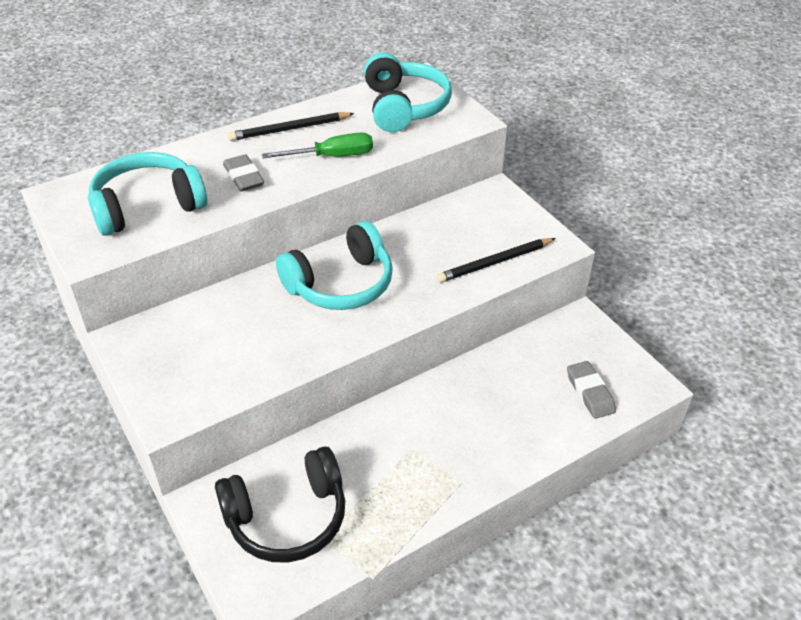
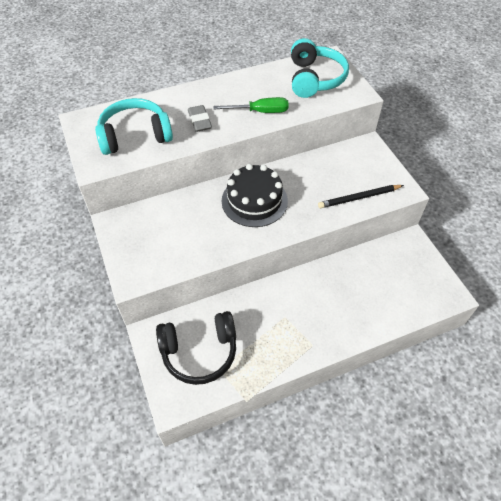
camera: 10 degrees right, 10 degrees up
black pencil [228,112,355,141] -> none
turquoise headphones [276,221,393,310] -> black cake [222,164,288,227]
grey eraser [567,361,616,419] -> none

